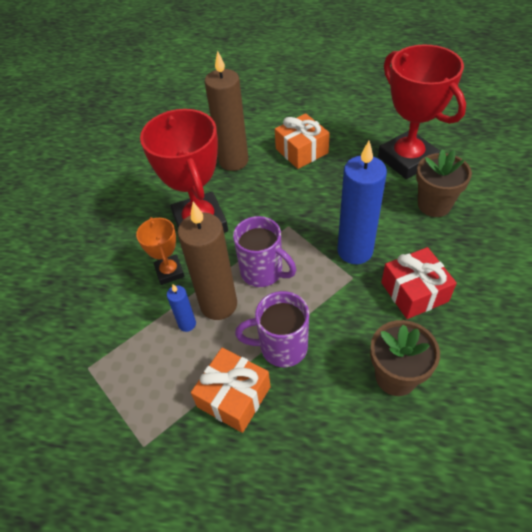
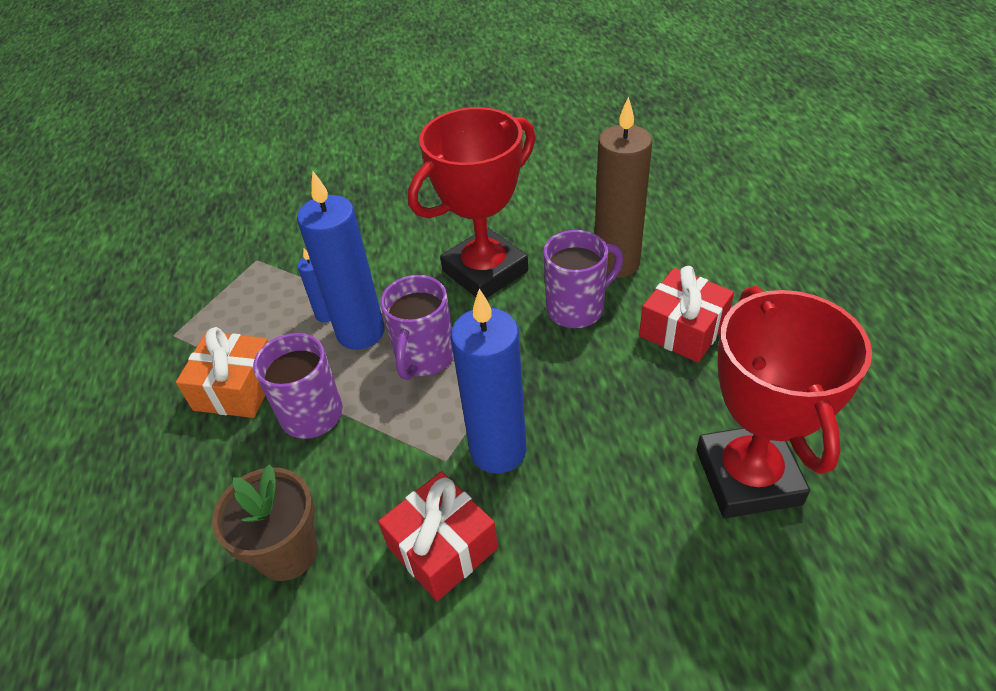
camera: 70 degrees right, 5 degrees down
orange trophy [136,217,185,285] -> none
brown candle [178,202,237,320] -> blue candle [297,172,385,350]
orange gift [275,113,330,169] -> red gift [639,266,734,362]
red trophy [378,45,466,179] -> red trophy turned 45 degrees counterclockwise [696,286,872,518]
brown flower pot [416,149,472,217] -> none
none -> purple mug [544,230,623,328]

